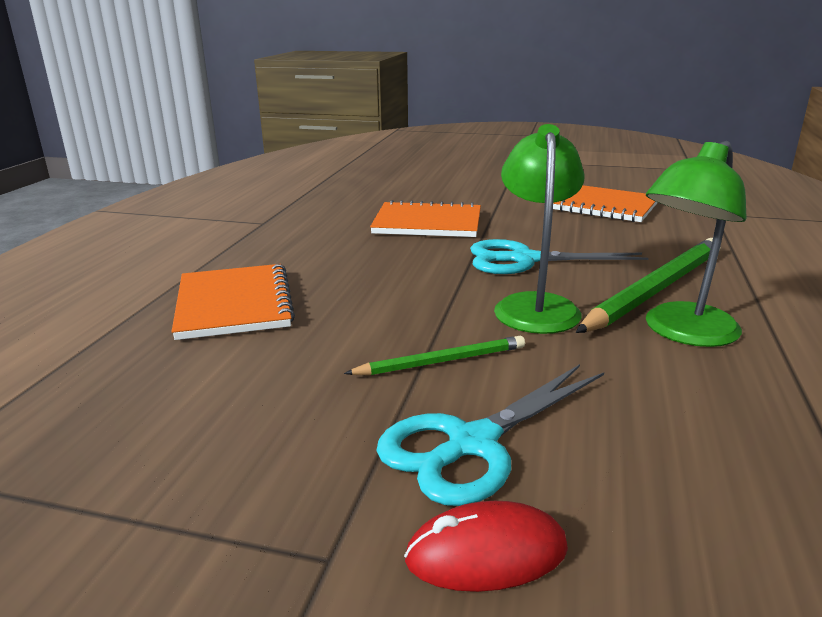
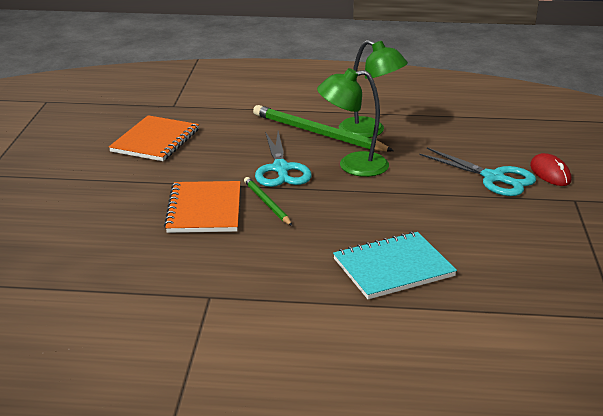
camera: 100 degrees left, 5 degrees up
orange notebook [172,264,295,340] -> turquoise notebook [333,231,457,299]
green pencil [344,336,525,376] -> green pencil moved to [244,177,292,226]

